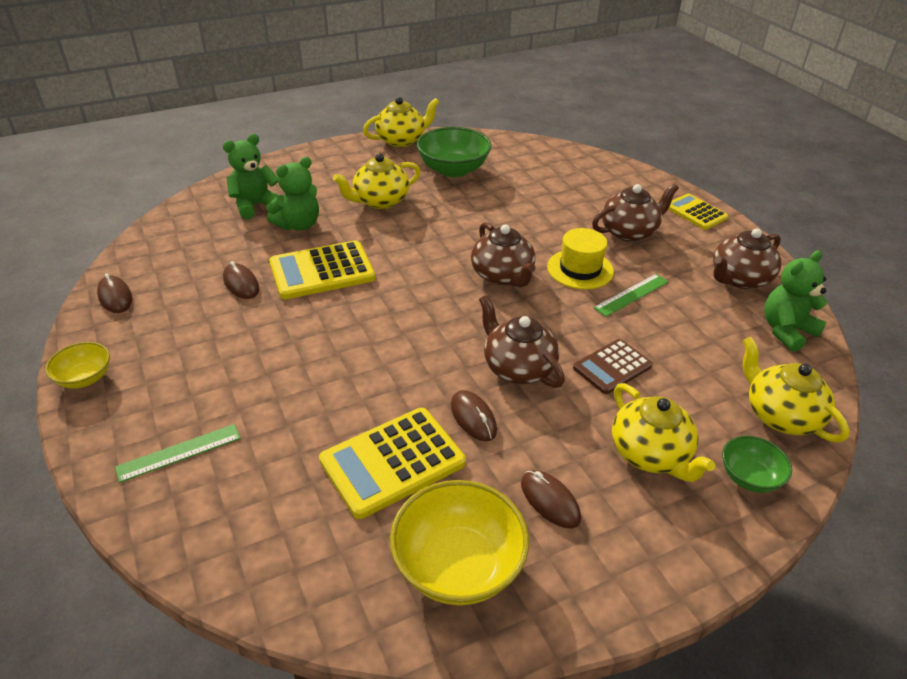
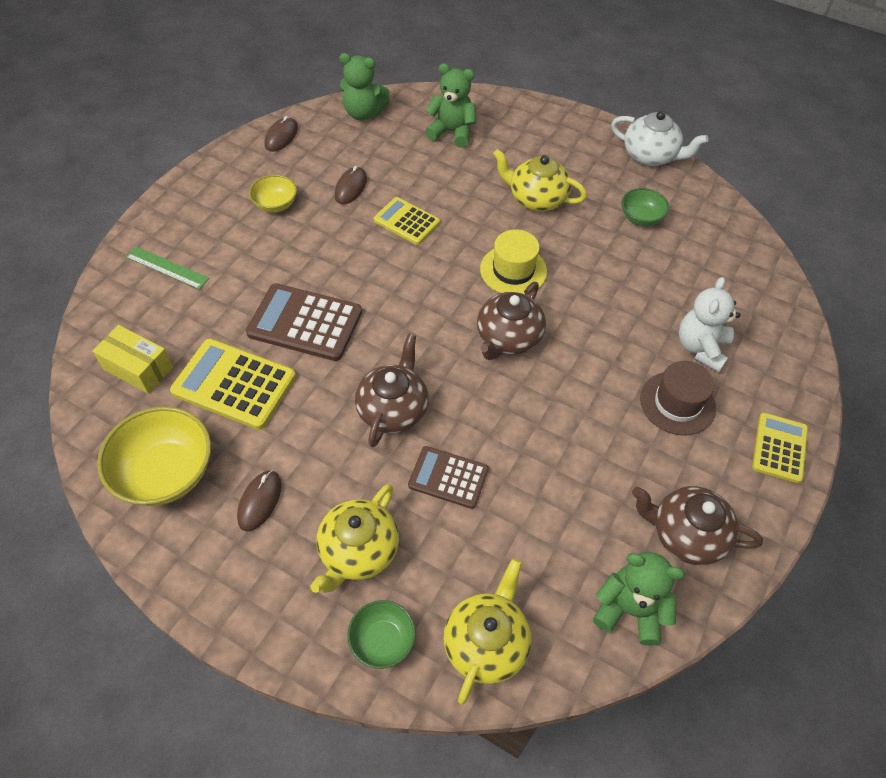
camera: 55 degrees right, 15 degrees up
yellow bowl [45,342,110,389] -> yellow bowl moved to [249,175,297,213]
green teddy bear [266,157,319,231] -> green teddy bear moved to [339,53,390,120]
yellow calculator [269,240,375,299] -> yellow calculator [374,197,440,245], size x0.63
yellow teapot [363,97,439,147] -> white teapot [611,111,709,166]
green bowl [417,127,492,177] -> green bowl [622,188,669,226], size x0.55
brown mouse [451,390,497,441] -> none
yellow hat [547,228,614,290] -> yellow hat moved to [480,229,547,295]
brown teapot [592,183,679,242] -> brown hat [640,361,716,436]
green ruler [594,274,669,317] -> none
none -> yellow box [92,325,173,394]
none -> brown calculator [246,283,362,361]
none -> white teddy bear [679,277,740,372]

